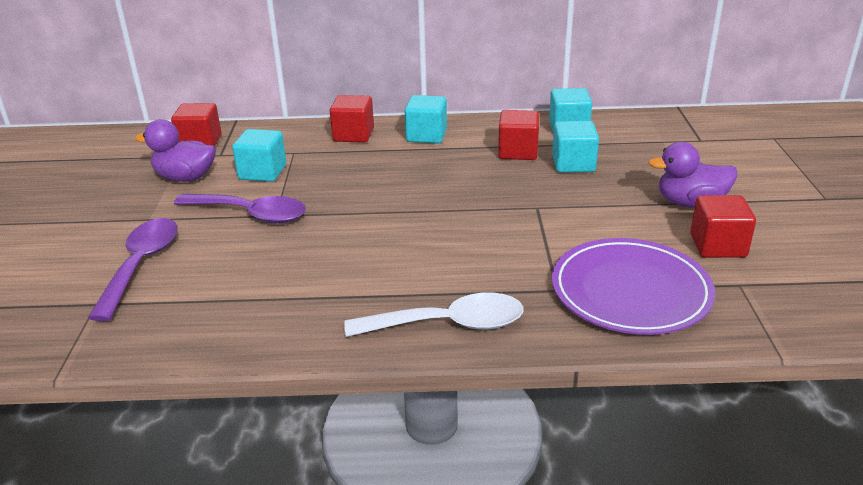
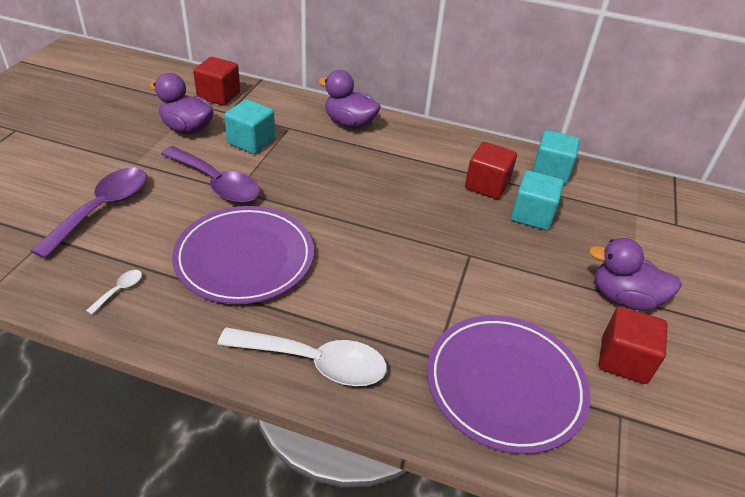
camera: 15 degrees right, 10 degrees up
red cube [330,95,374,143] -> purple duck [318,70,381,129]
turquoise cube [405,95,447,144] -> none
none -> white spoon [86,270,142,315]
none -> purple plate [172,206,314,304]

